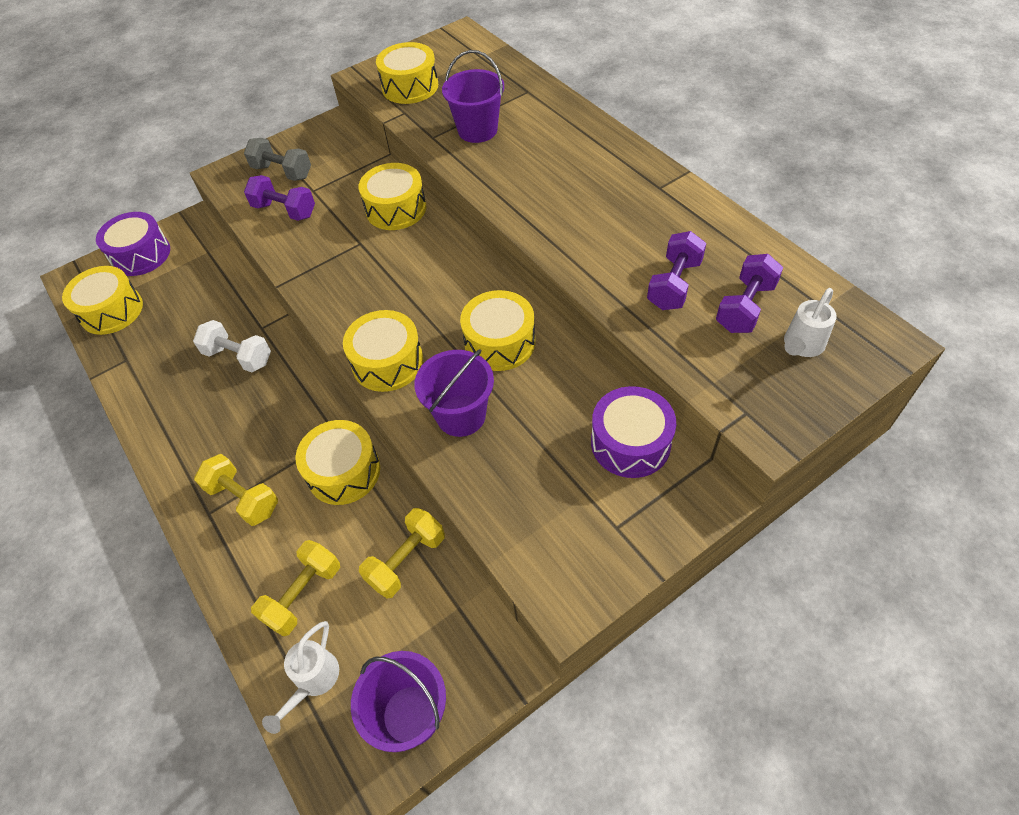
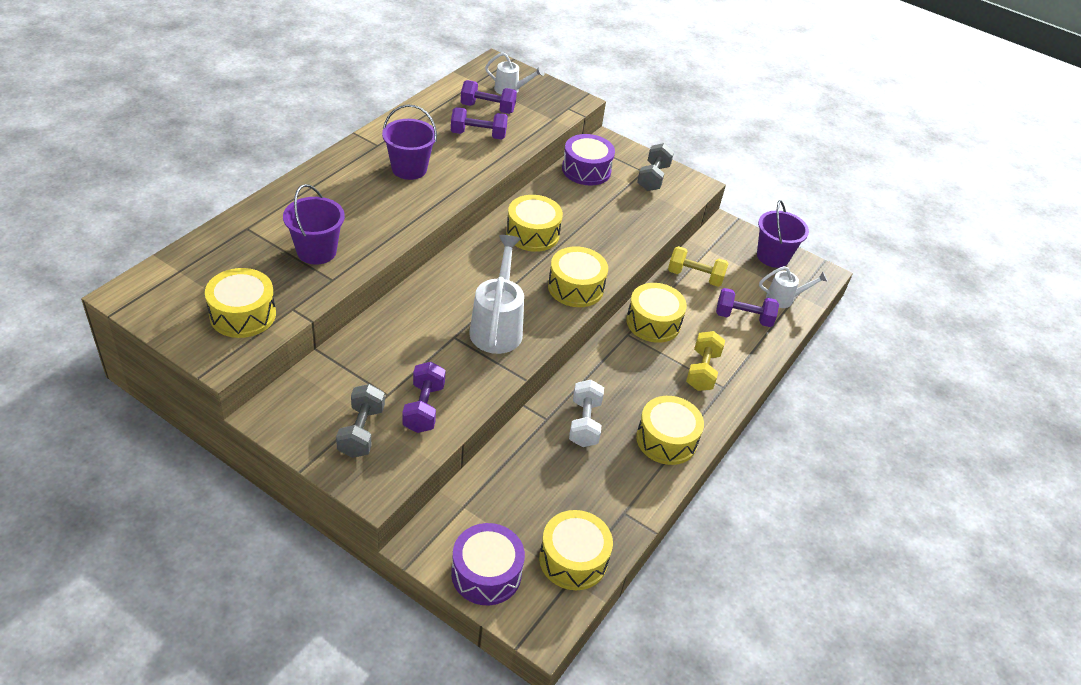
camera: 120 degrees left, 10 degrees down
yellow dumbbell [251,540,340,636] -> purple dumbbell [716,288,779,327]
yellow drum [359,163,426,230] -> yellow drum moved to [636,396,704,465]
purple bucket [414,349,494,437] -> purple bucket moved to [382,104,437,180]
none -> white watering can [469,235,524,354]
none -> grey dumbbell [637,143,674,191]

